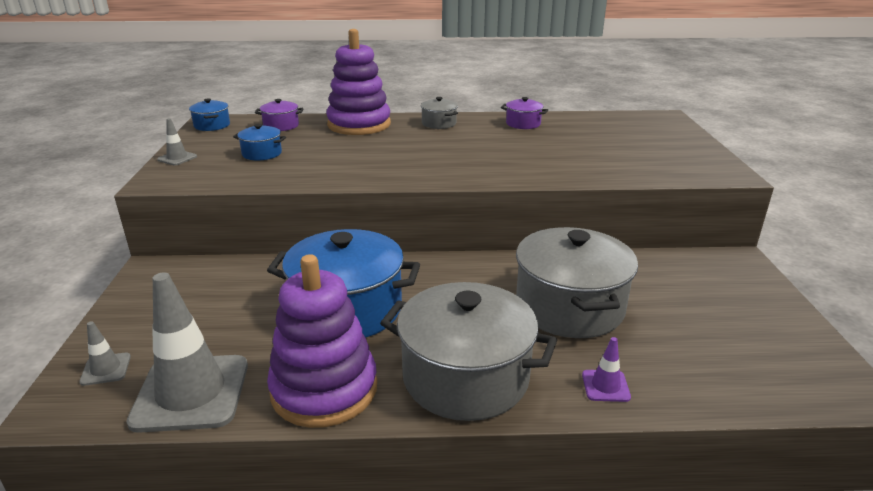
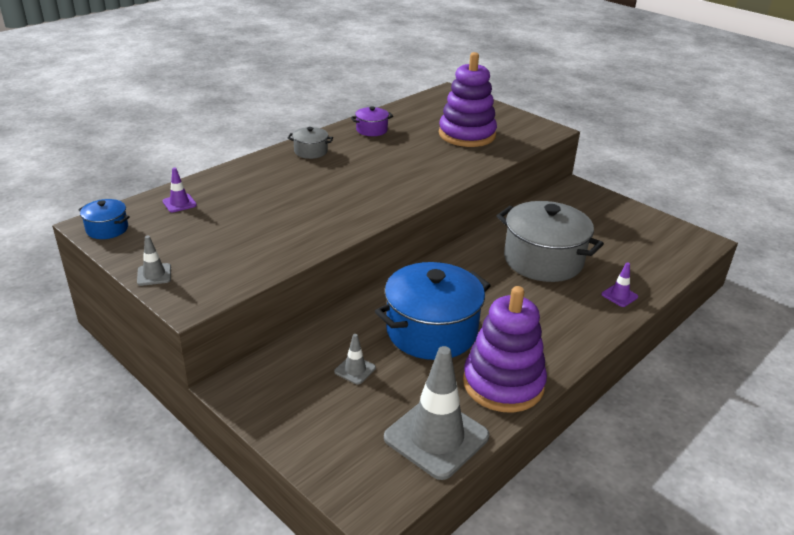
camera: 45 degrees left, 5 degrees up
grey traffic cone [79,321,131,386] -> grey traffic cone moved to [334,334,376,385]
blue pot [233,124,286,160] -> none
purple pot [255,99,304,131] -> purple traffic cone [162,168,197,212]
purple stacking toy [326,29,391,135] -> purple stacking toy moved to [439,52,497,147]
grey pot [380,282,557,421] -> none

